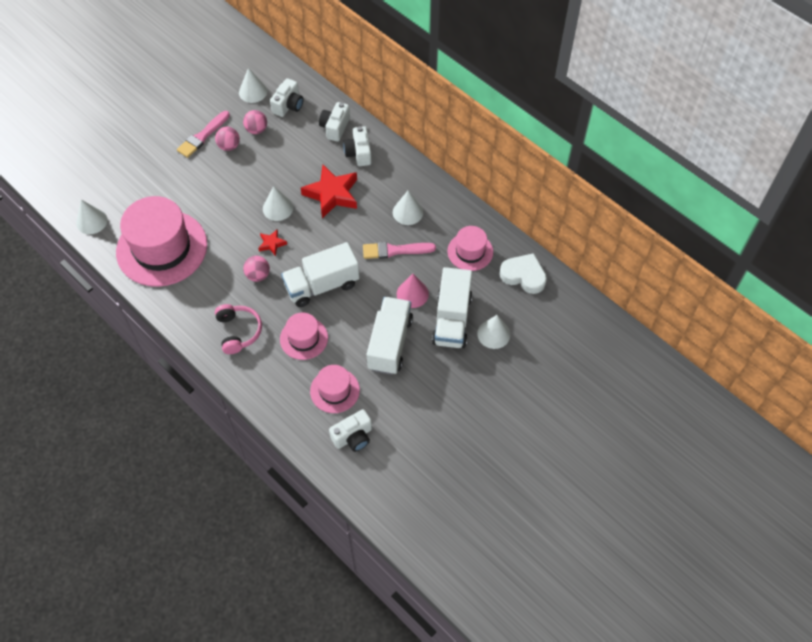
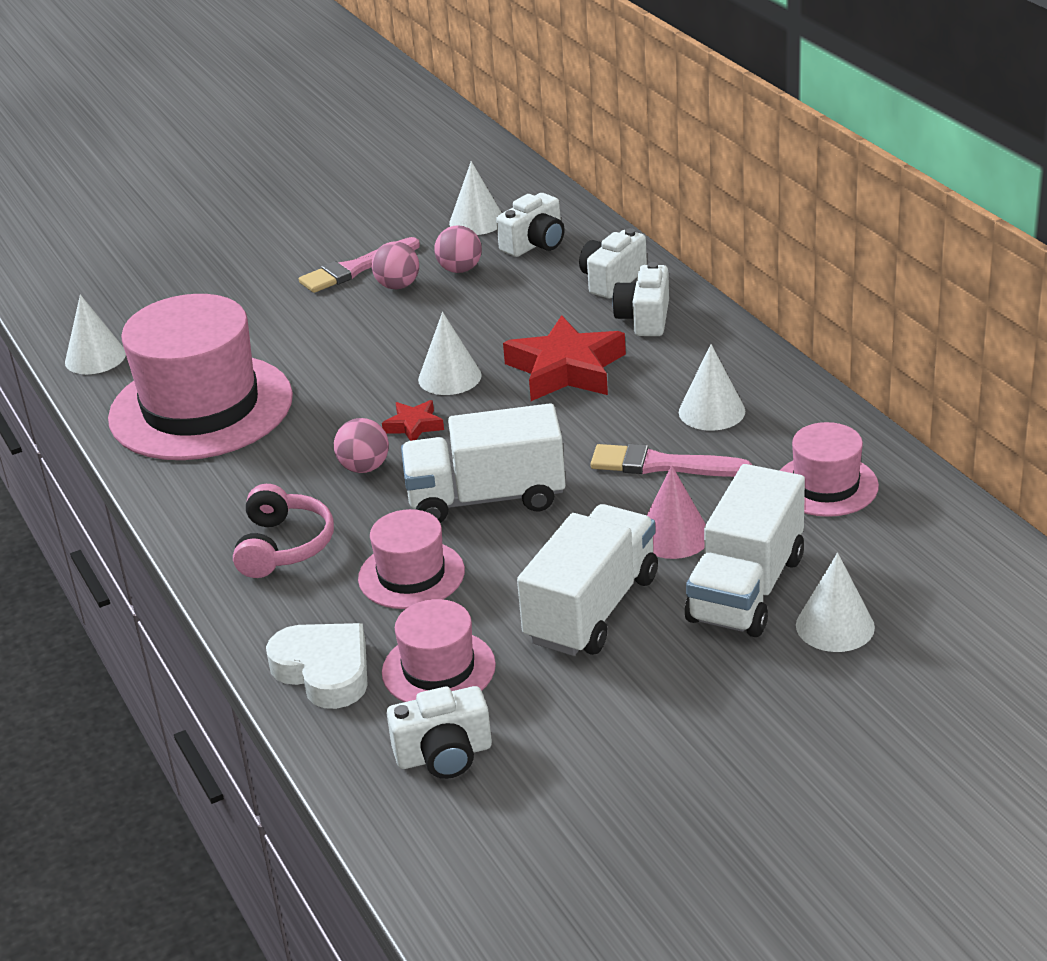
camera: 20 degrees right, 25 degrees down
white heart [499,253,547,294] -> white heart moved to [266,623,367,709]

